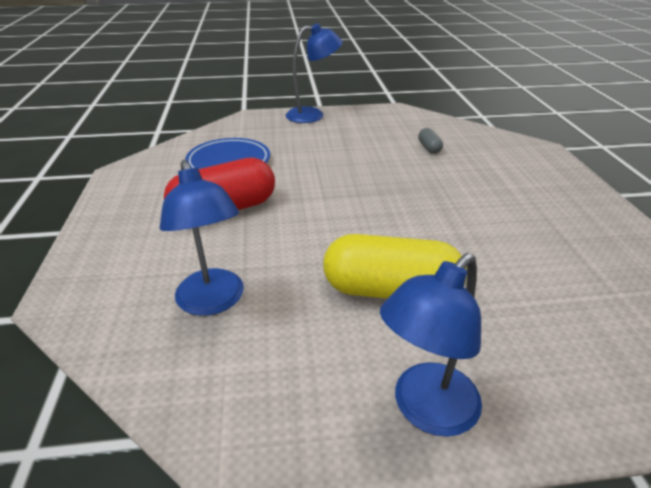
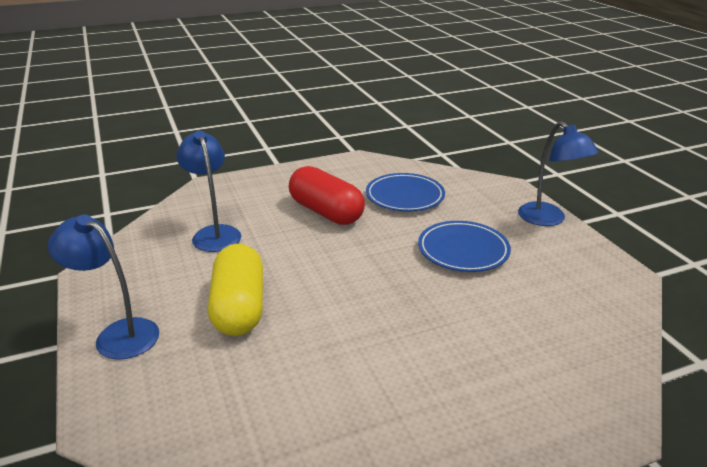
camera: 75 degrees right, 5 degrees down
blue lamp [160,160,244,316] -> blue lamp turned 105 degrees clockwise [176,131,241,252]
grey capsule [418,128,443,154] -> none
none -> blue plate [418,221,511,272]

